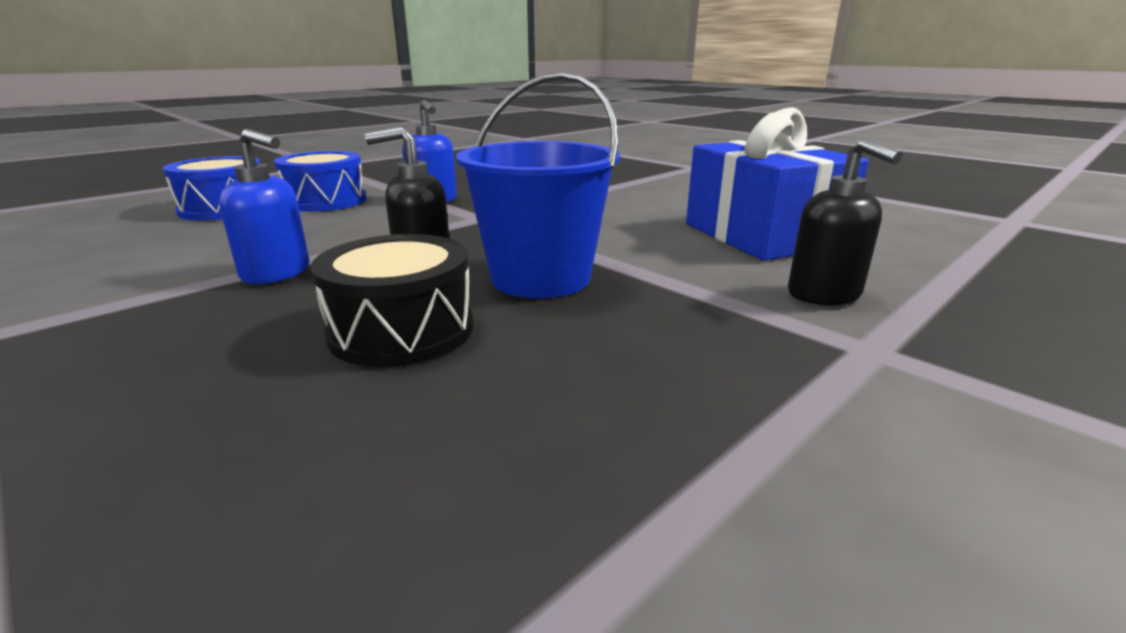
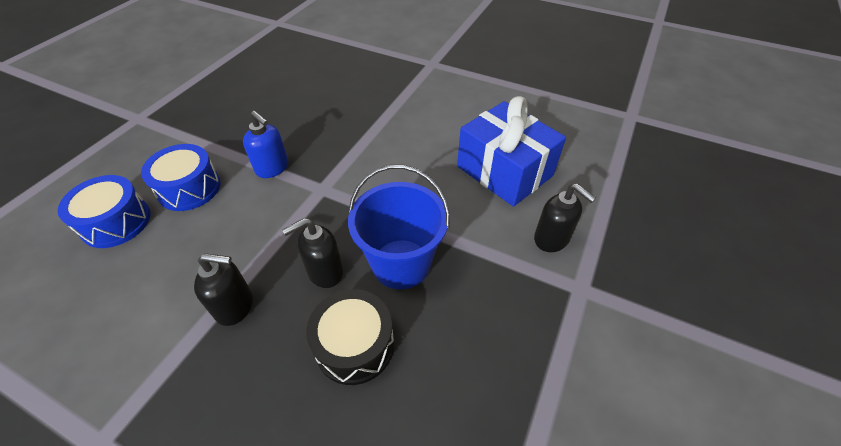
camera: 20 degrees left, 25 degrees up
blue soap dispenser [219,129,309,284] -> black soap dispenser [194,253,253,326]

